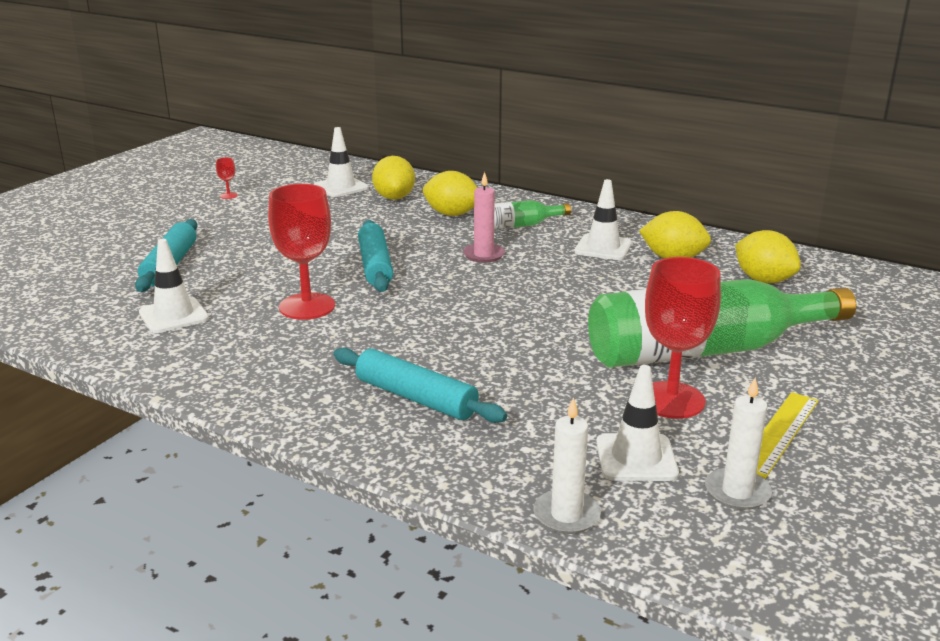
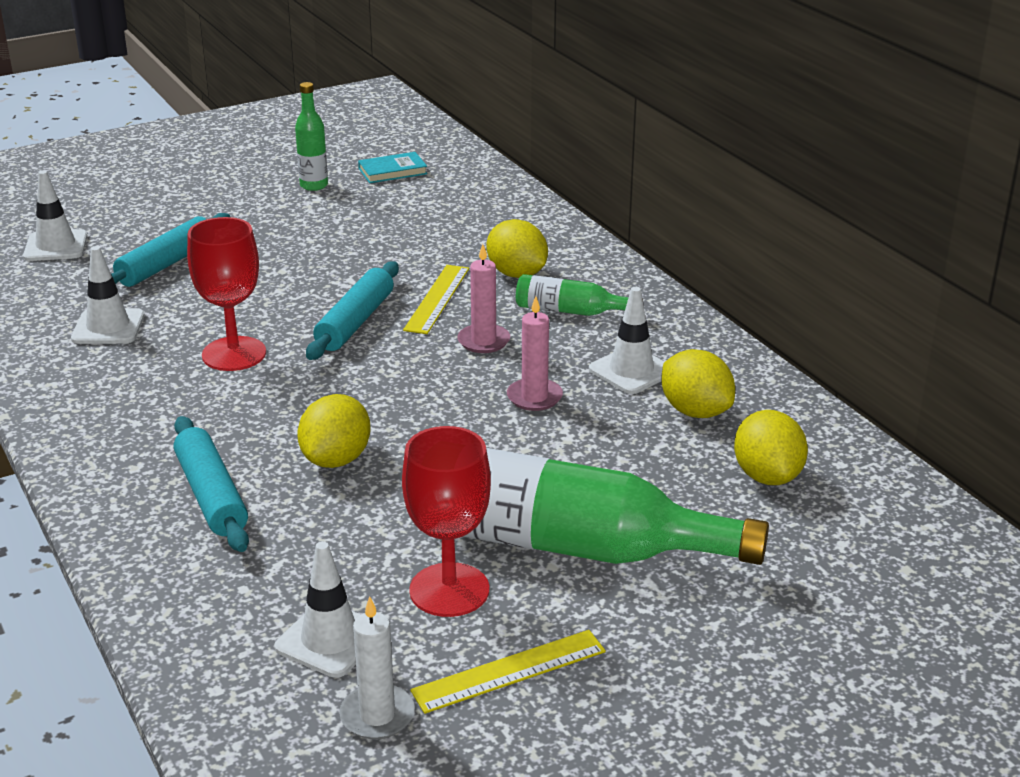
camera: 30 degrees right, 5 degrees up
red goblet [216,157,238,199] -> green bottle [295,82,328,191]
white traffic cone [314,127,369,197] -> white traffic cone moved to [23,170,88,261]
yellow lemon [372,156,415,200] -> yellow lemon moved to [297,394,371,468]
white candle [534,397,601,534] -> none
none -> turquoise book [358,152,427,183]
none -> yellow ruler [403,265,469,334]
none -> pink candle [507,296,563,411]

